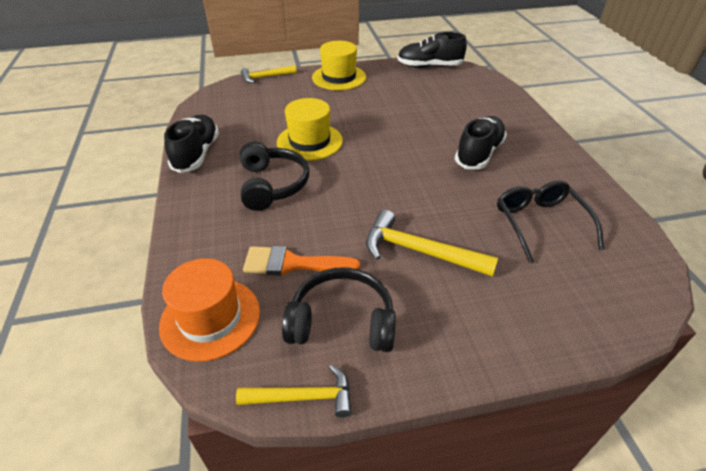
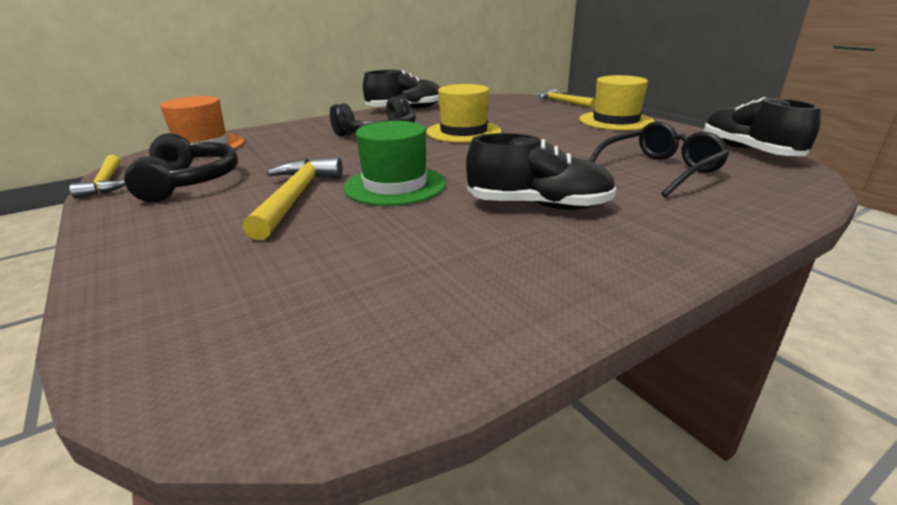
camera: 70 degrees right, 15 degrees down
orange brush [243,246,360,276] -> none
black glasses [497,180,604,263] -> black glasses moved to [589,121,730,197]
none -> green hat [344,121,446,206]

